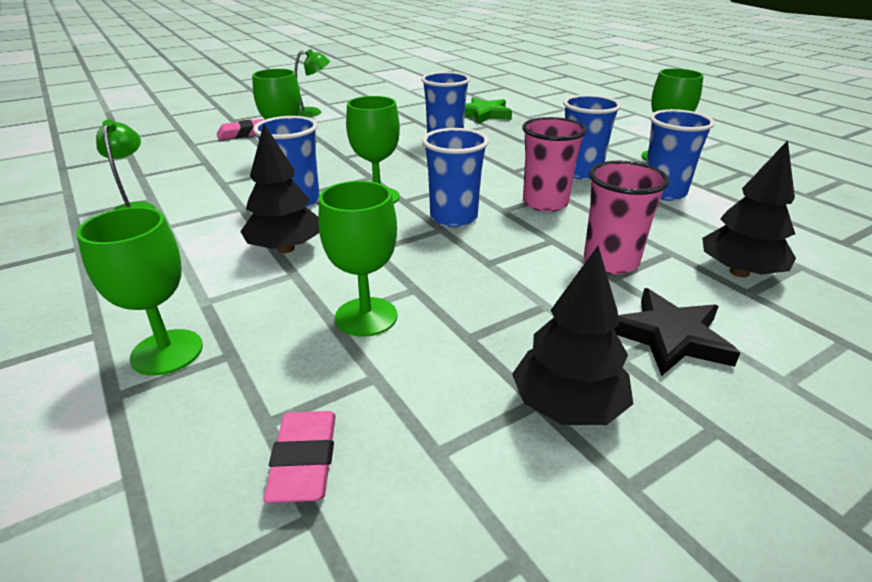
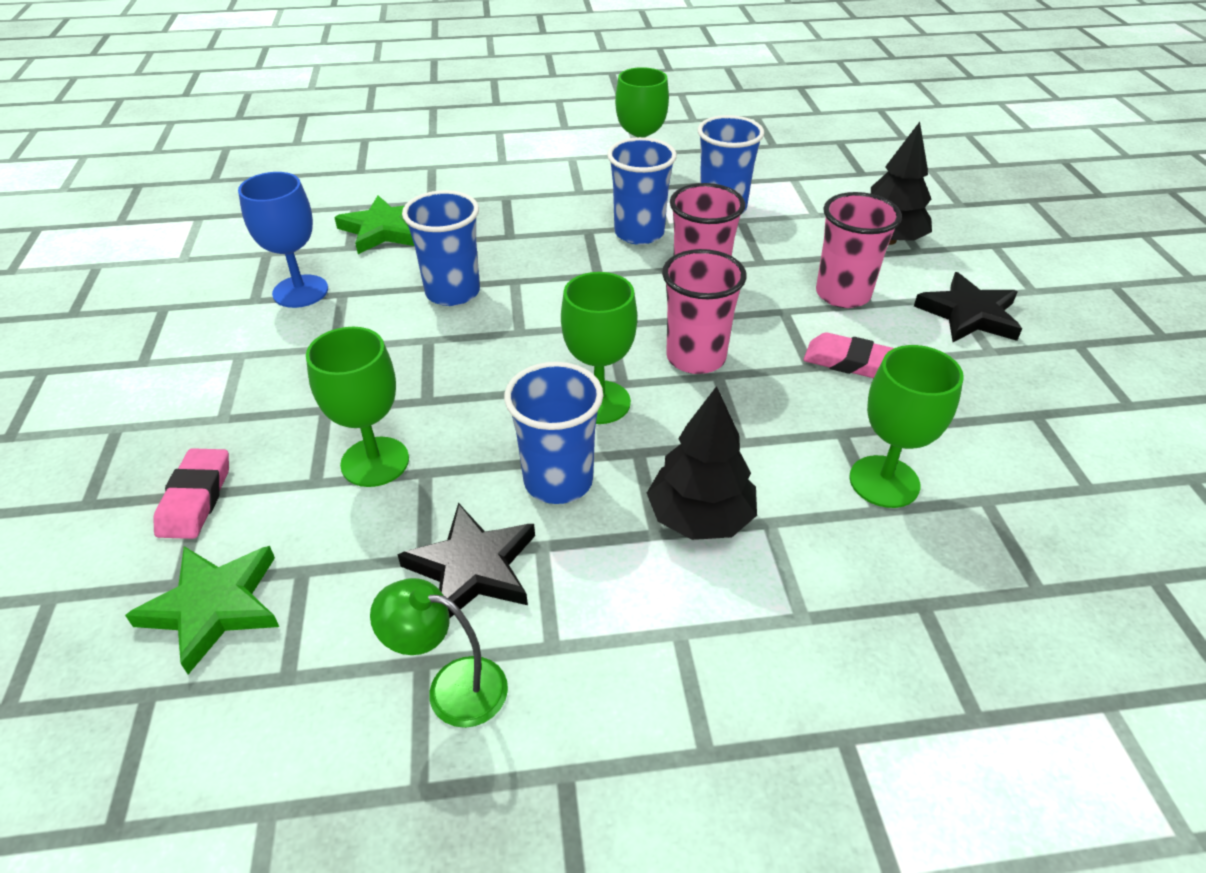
camera: 65 degrees left, 10 degrees up
green goblet [76,207,203,376] -> none
pink eraser [264,411,336,503] -> pink eraser moved to [803,333,894,378]
green lamp [294,49,330,117] -> none
blue cup [422,128,489,227] -> pink cup [662,249,747,374]
black tree [512,246,633,425] -> none
none -> green star [125,546,279,674]
none -> blue goblet [238,172,328,308]
none -> black star [397,503,535,618]

